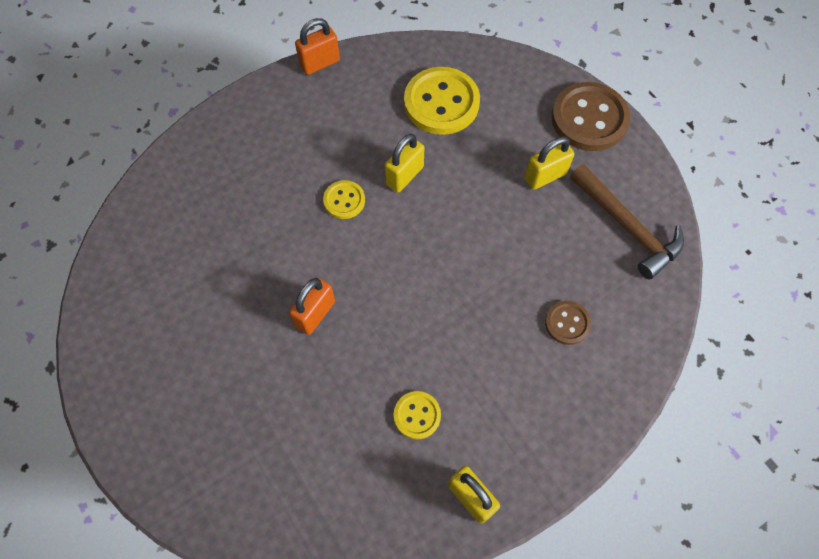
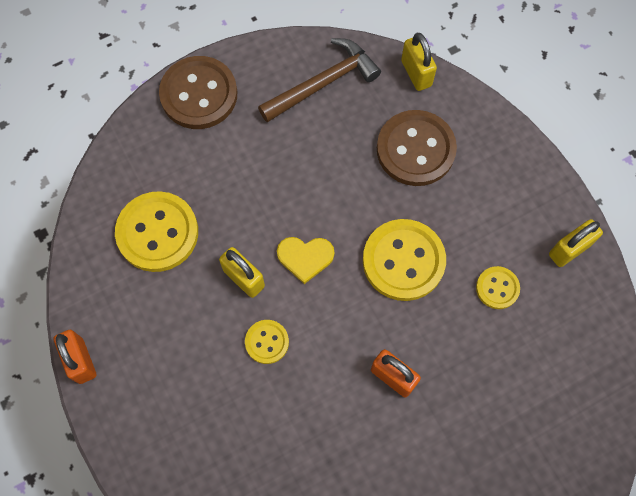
camera: 85 degrees left, 5 degrees up
yellow padlock [525,137,574,190] -> yellow padlock moved to [401,33,437,91]
brown button [545,301,591,345] -> brown button [377,110,457,186], size x1.94
none -> yellow heart [277,237,334,284]
none -> yellow button [363,219,446,301]

